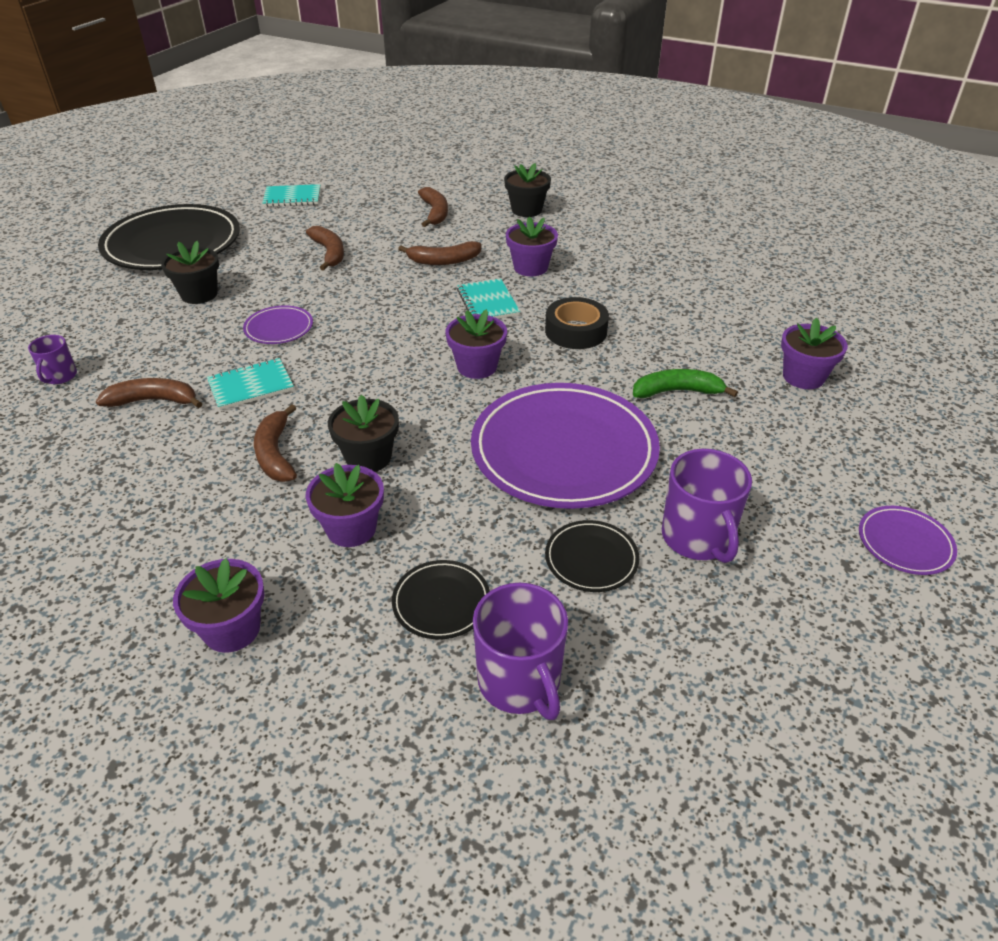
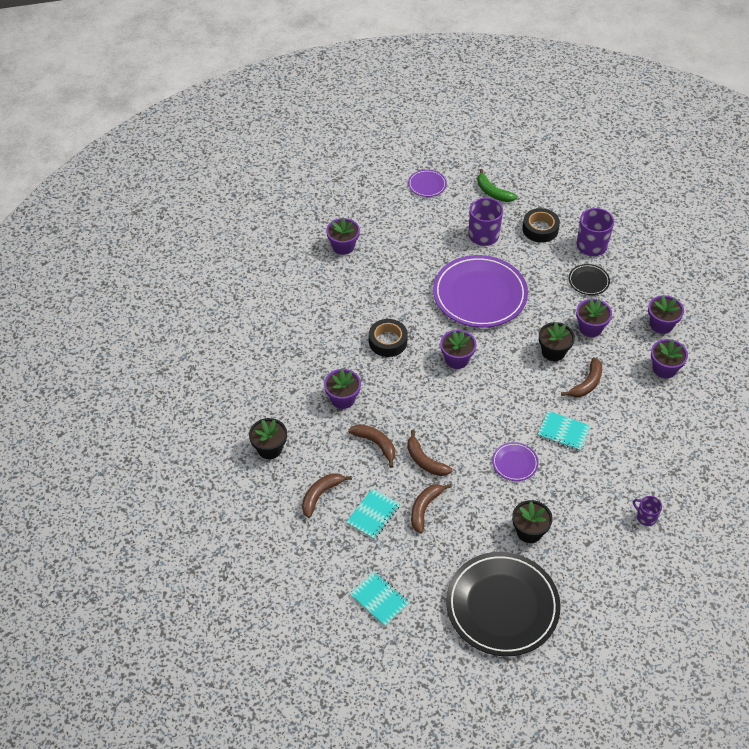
camera: 130 degrees left, 10 degrees up
purple mug [28,335,77,384] -> purple mug turned 105 degrees counterclockwise [633,496,662,526]
brown banana [96,378,202,408] -> brown banana moved to [407,430,453,476]
turquoise notebook [457,279,520,319] -> turquoise notebook moved to [346,488,400,539]
black plate [545,520,639,592] -> none
green banana [633,369,738,398] -> green banana moved to [478,169,517,202]
none -> black tape [522,208,560,243]
none -> purple flower pot [651,339,688,378]

